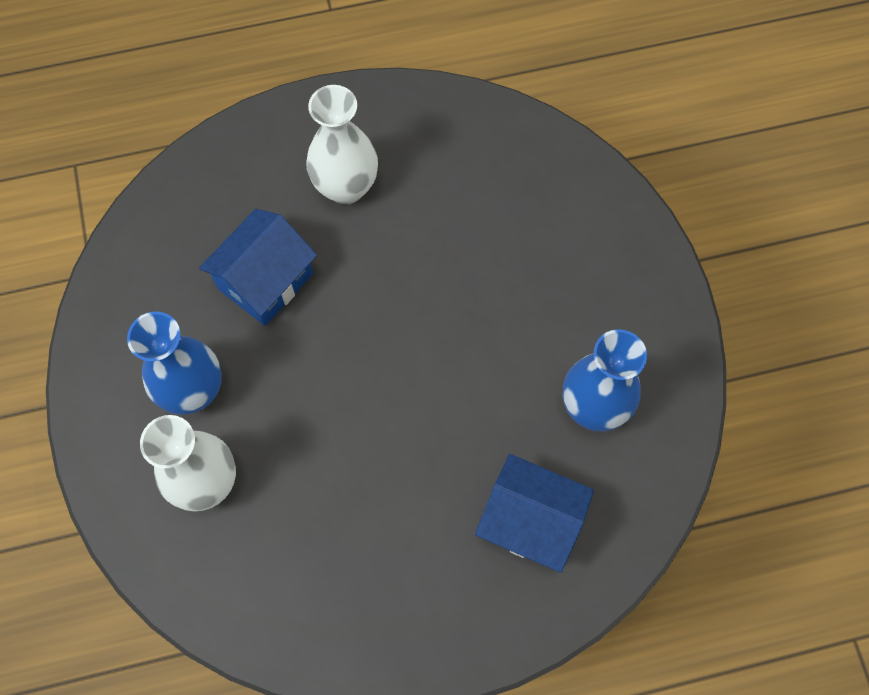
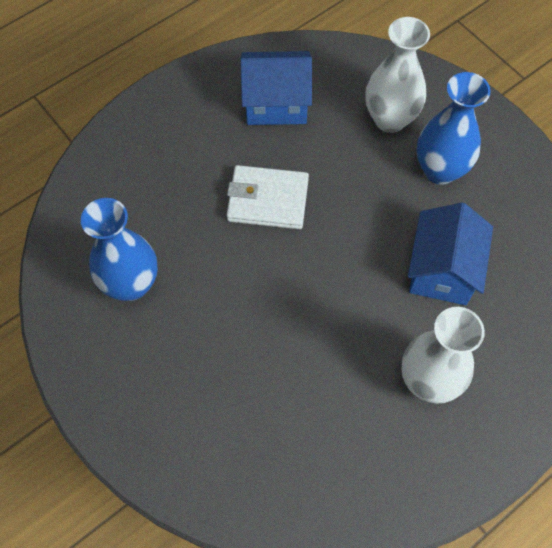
camera: 155 degrees right, 5 degrees down
blue house [475,454,594,573] -> blue house moved to [240,51,312,125]
none -> white wallet [227,165,309,229]

